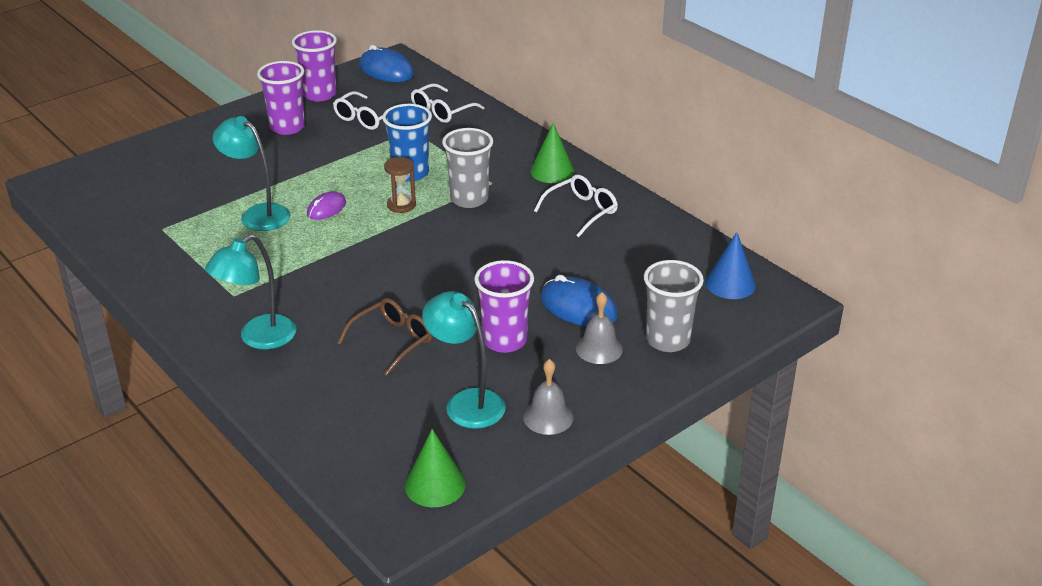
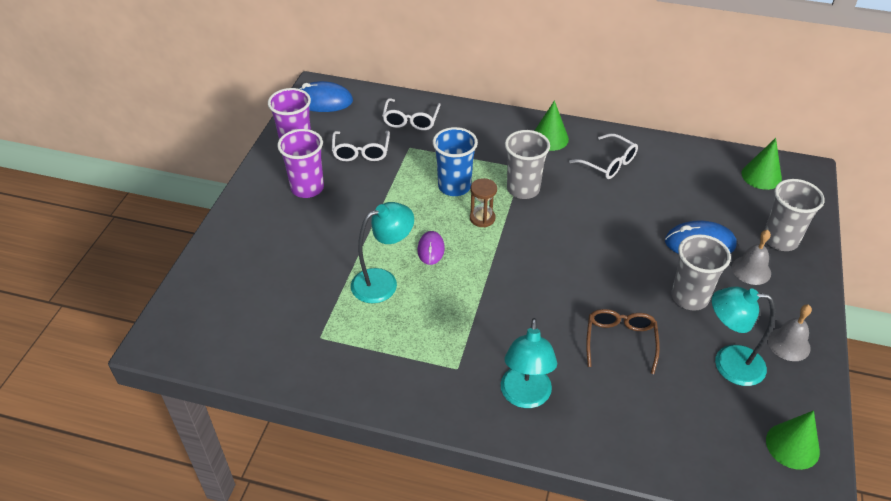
camera: 35 degrees left, 10 degrees up
turquoise lamp [213,116,290,231] -> turquoise lamp turned 150 degrees clockwise [351,202,414,303]
purple cup [474,260,534,353] -> grey cup [671,234,731,311]
white glasses [534,175,618,237] -> white glasses turned 120 degrees clockwise [569,133,638,179]
blue cone [705,232,756,299] -> green cone [742,138,782,190]

